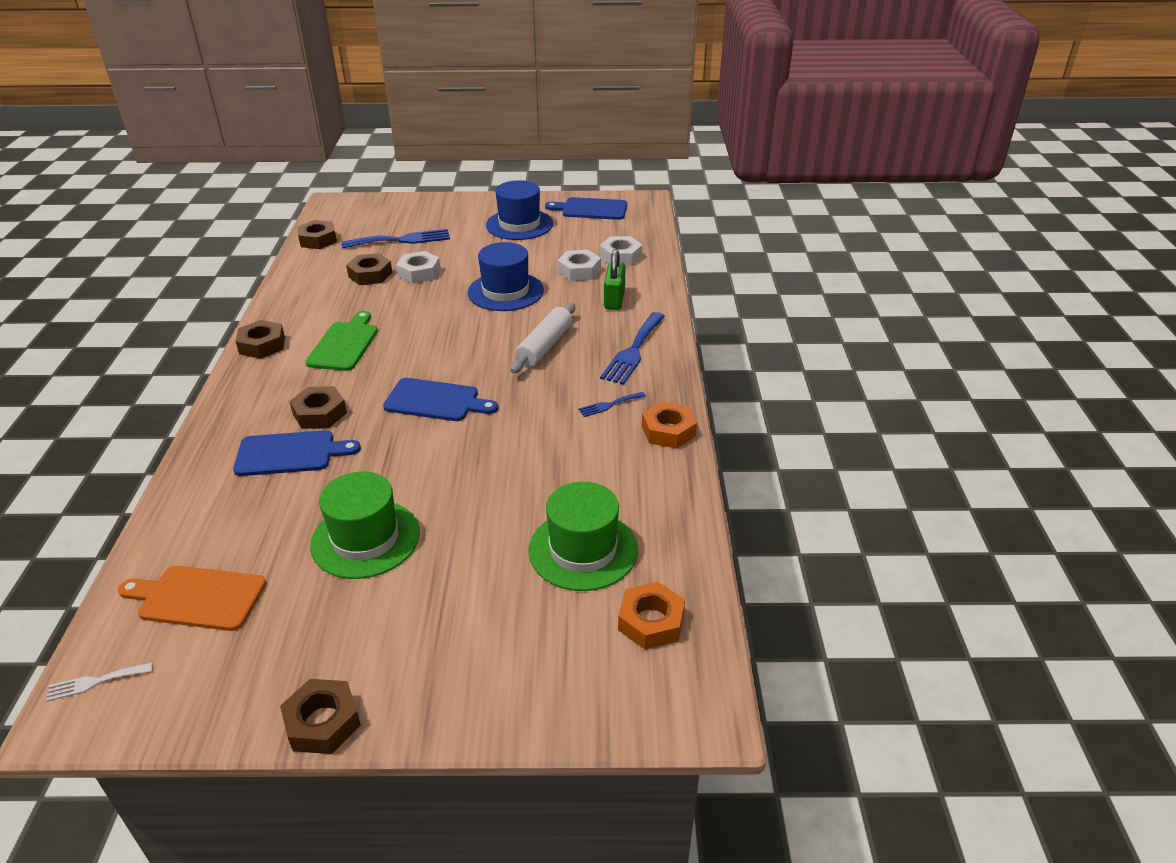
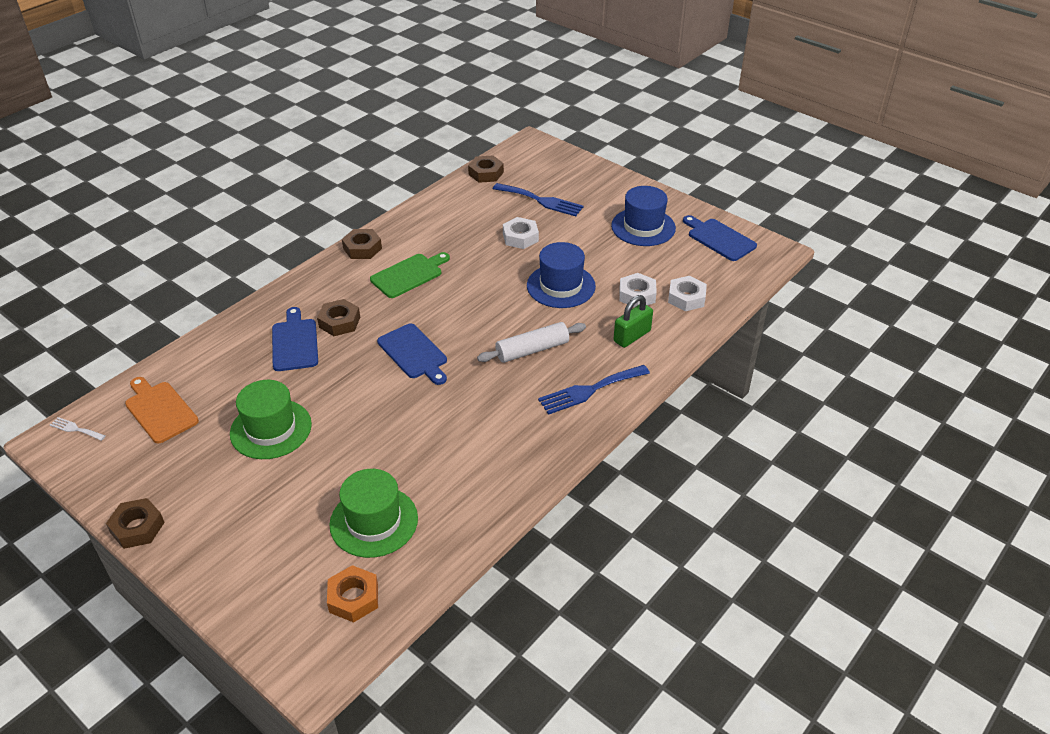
camera: 40 degrees right, 5 degrees up
blue cutting board [233,430,361,476] -> blue cutting board turned 135 degrees counterclockwise [272,307,318,371]
brown nut [346,253,392,285] -> none
blue fork [578,392,646,417] -> none
orange nut [642,401,697,449] -> none

